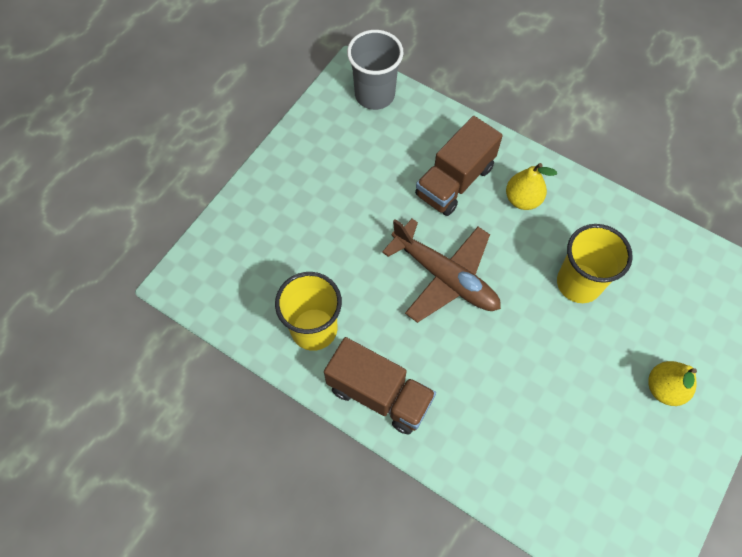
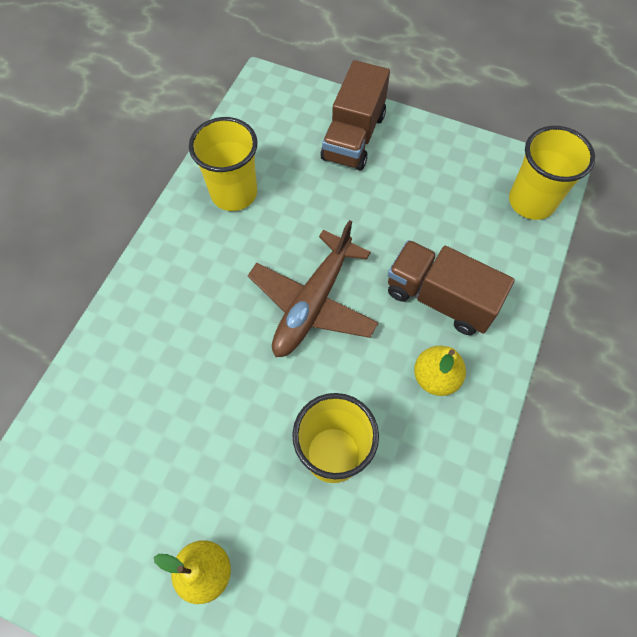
camera: 80 degrees right, 0 degrees up
brown truck [324,337,436,435] -> brown truck moved to [321,60,390,171]
grey cup [347,30,403,110] -> yellow cup [509,126,595,220]

